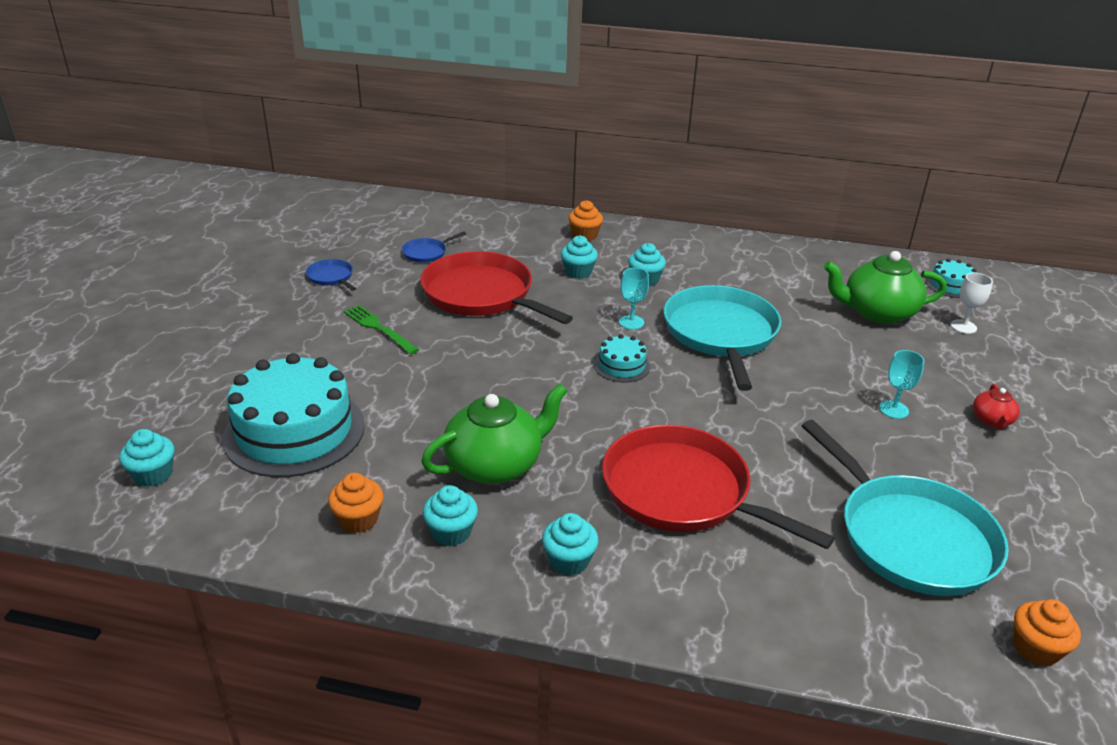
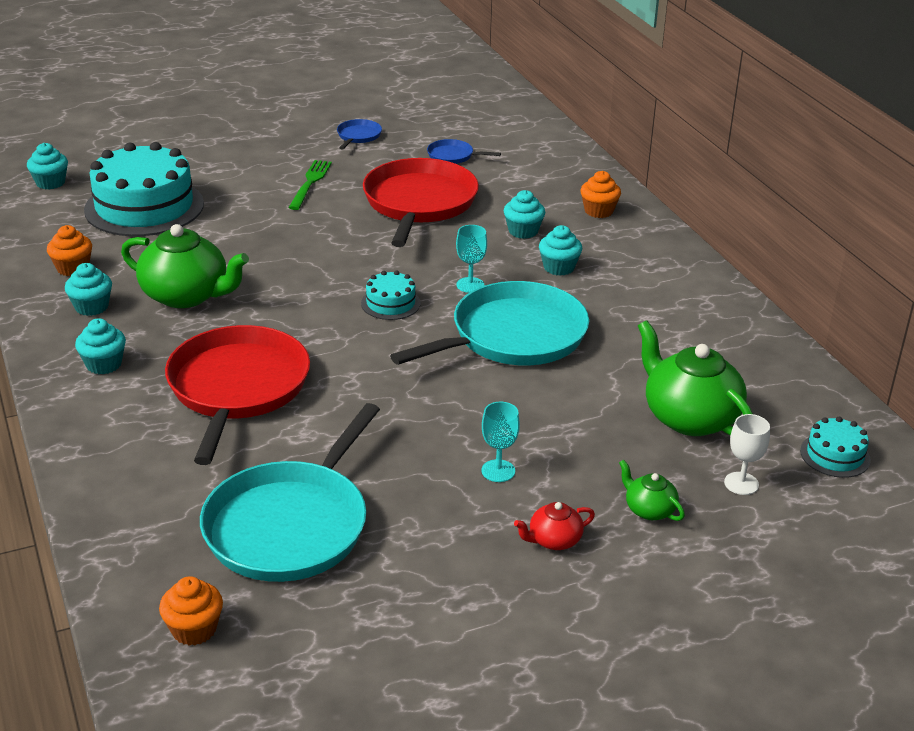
camera: 55 degrees right, 0 degrees up
none -> green teapot [619,460,685,521]

